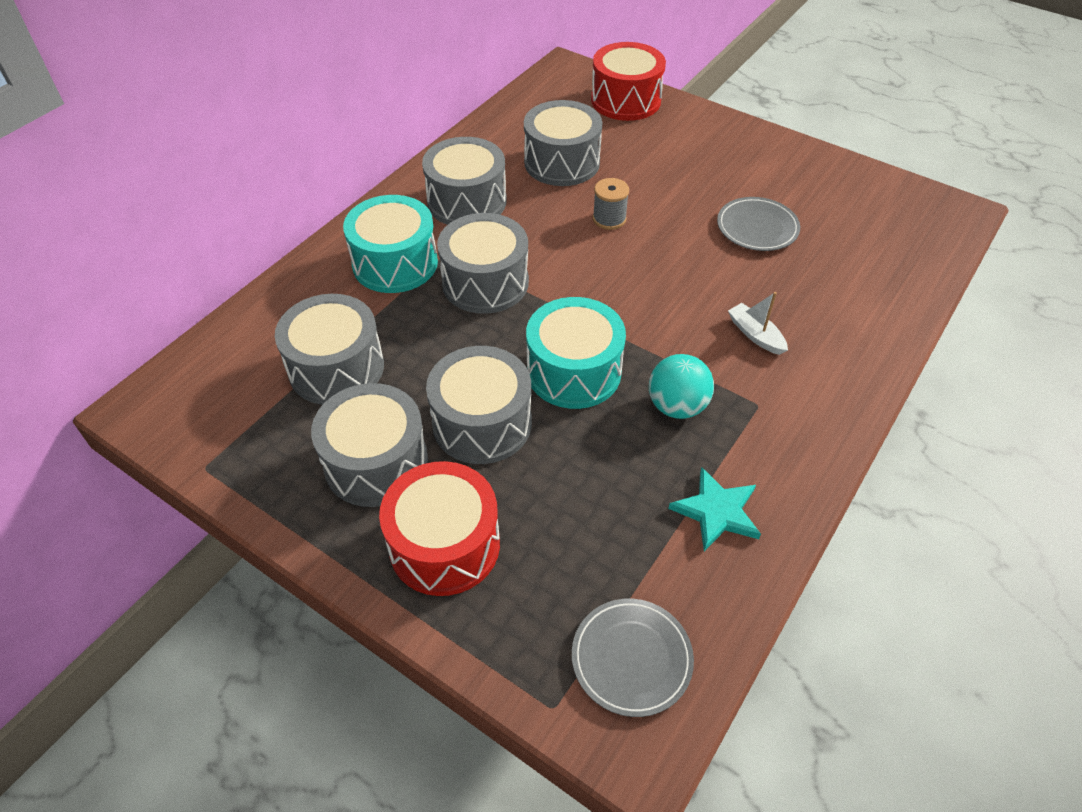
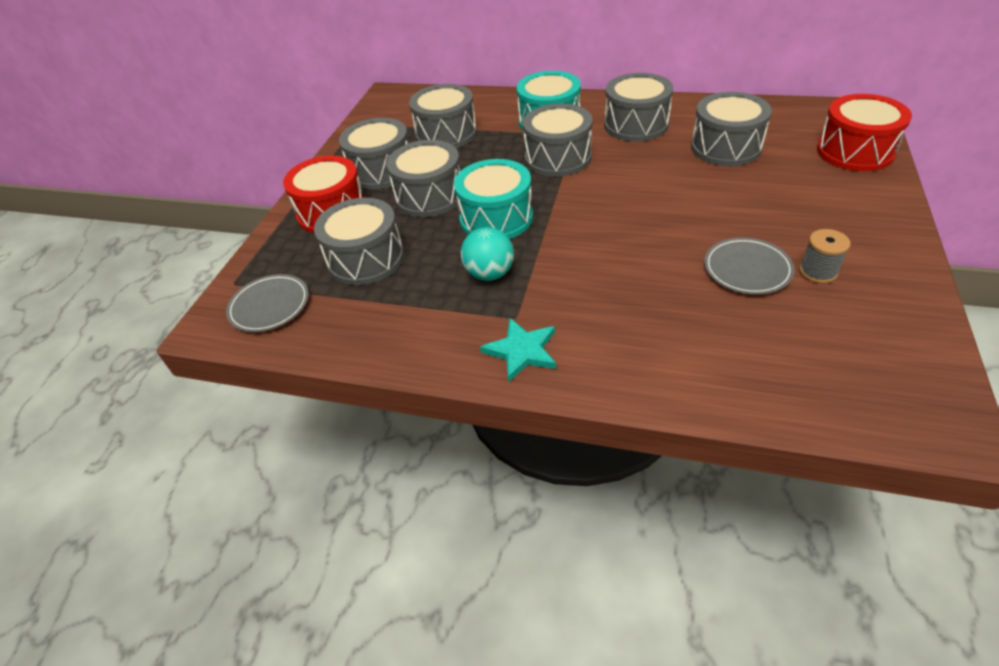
camera: 75 degrees right, 5 degrees down
grey spool [593,178,629,230] -> grey spool moved to [799,229,851,284]
turquoise star [668,467,761,551] -> turquoise star moved to [480,318,556,383]
white boat [728,292,788,355] -> none
none -> grey drum [314,198,404,285]

